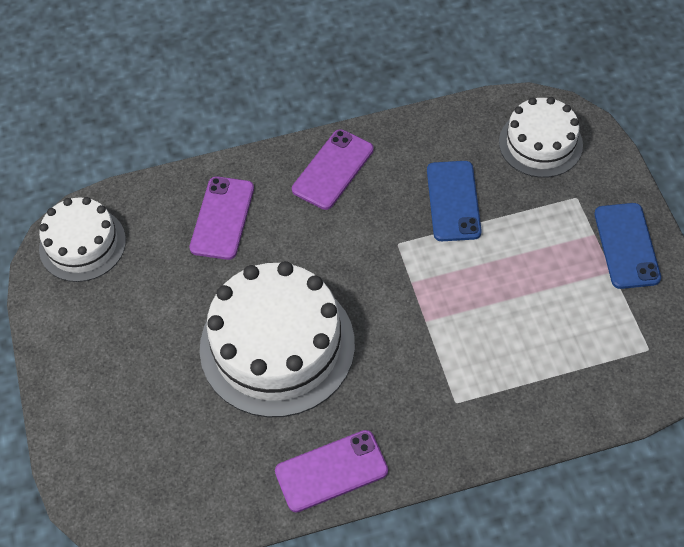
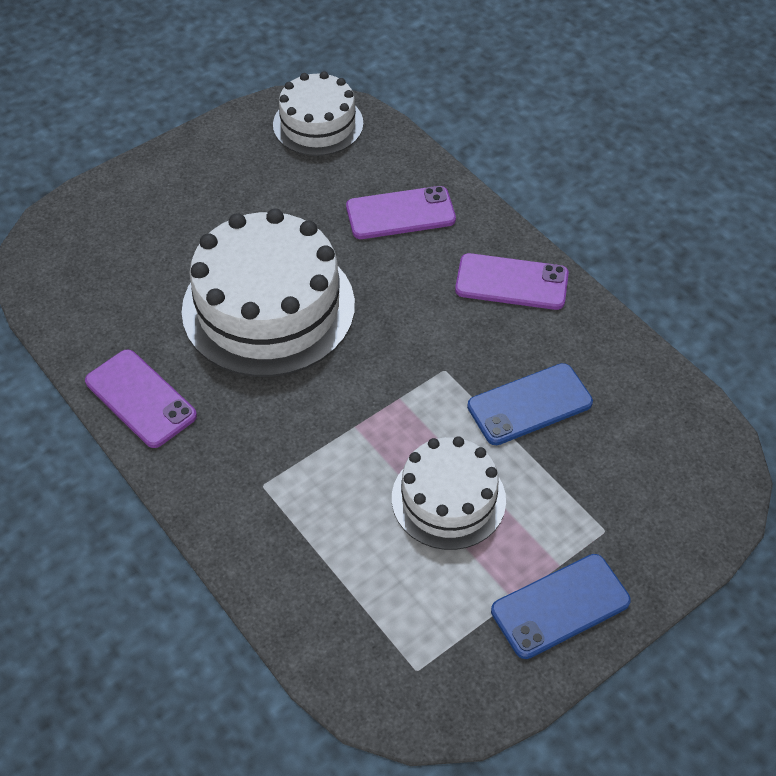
camera: 65 degrees right, 5 degrees down
white cake [499,97,583,178] -> white cake moved to [392,436,506,550]

